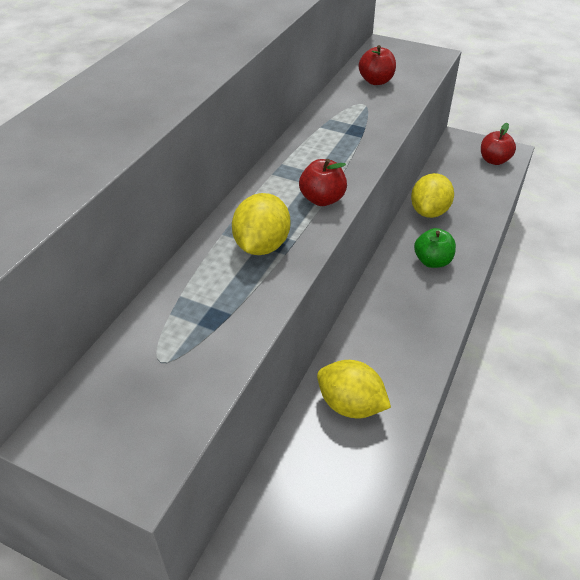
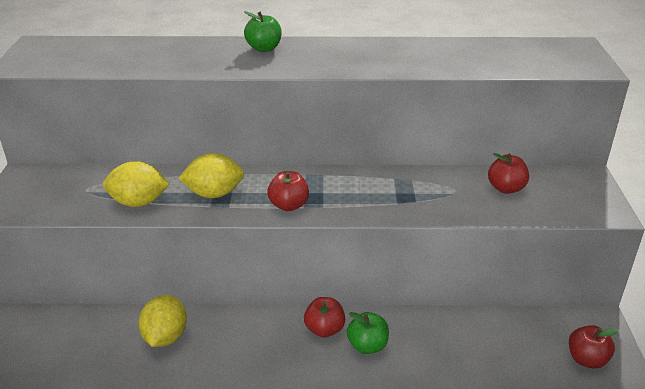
camera: 65 degrees right, 10 degrees down
yellow lemon [411,173,454,218] -> yellow lemon moved to [103,161,169,207]
none -> green apple [244,11,282,52]
none -> red apple [304,297,345,338]

